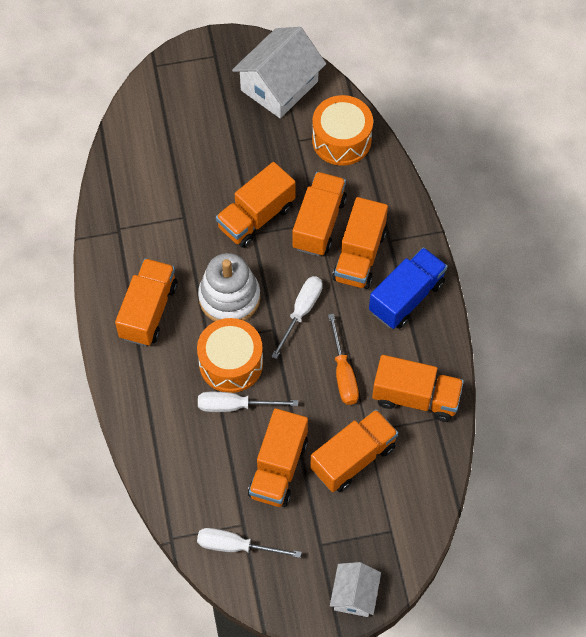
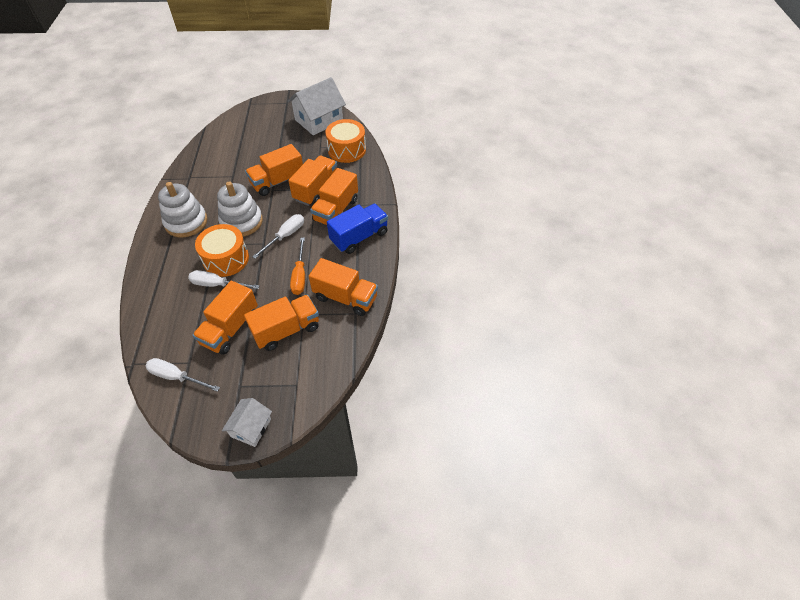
camera: 10 degrees right, 10 degrees down
orange truck [115,258,178,346] -> white stacking toy [158,182,207,238]

